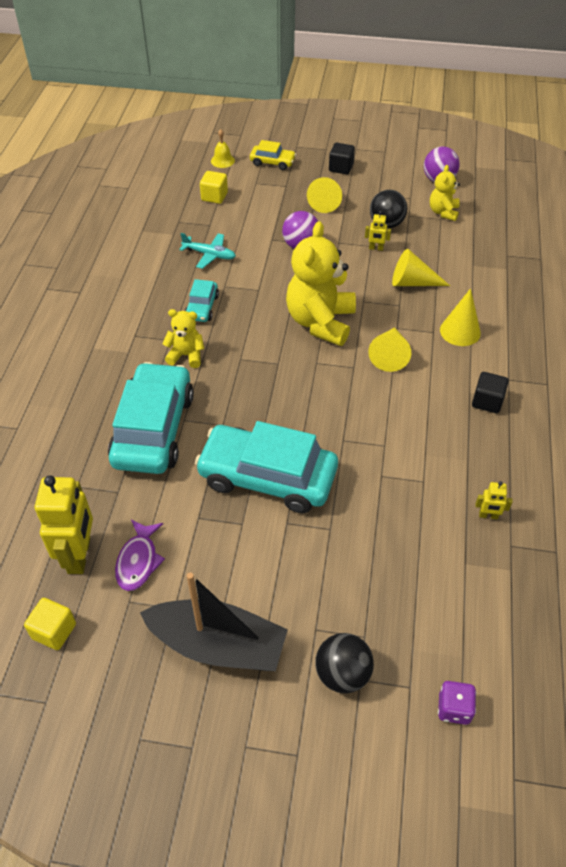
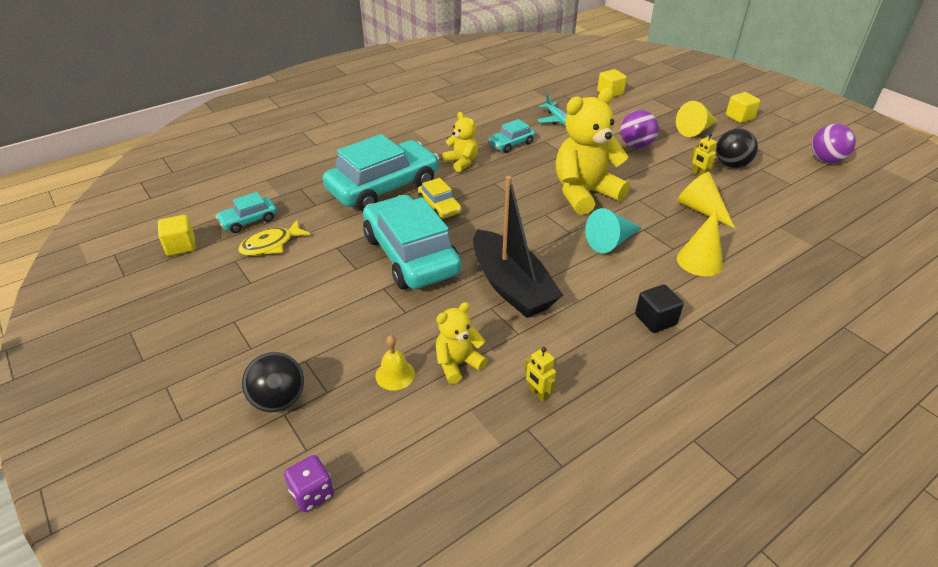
camera: 45 degrees right, 10 degrees down
yellow robot [35,475,93,574] -> turquoise car [216,192,277,233]
purple fish [115,519,165,591] -> yellow fish [238,220,311,256]
black boat [140,573,288,671] -> black boat moved to [473,176,563,318]
yellow bell [211,129,235,168] -> yellow bell moved to [375,335,415,391]
yellow car [250,140,296,170] -> yellow car moved to [418,178,462,219]
black cube [329,143,355,174] -> yellow cube [726,92,760,123]
yellow cone [368,327,411,372] -> turquoise cone [585,208,642,253]
yellow teddy bear [430,165,460,221] -> yellow teddy bear moved to [436,302,488,384]

